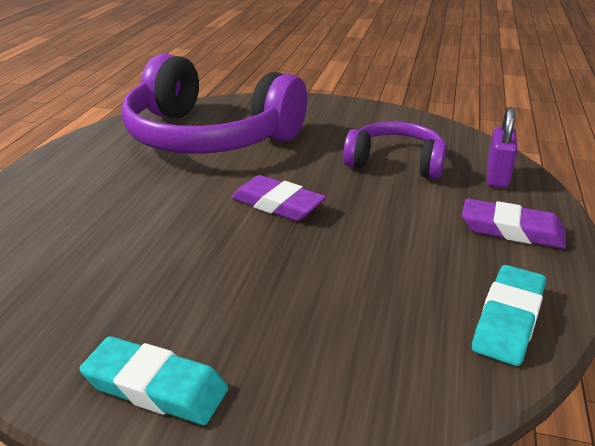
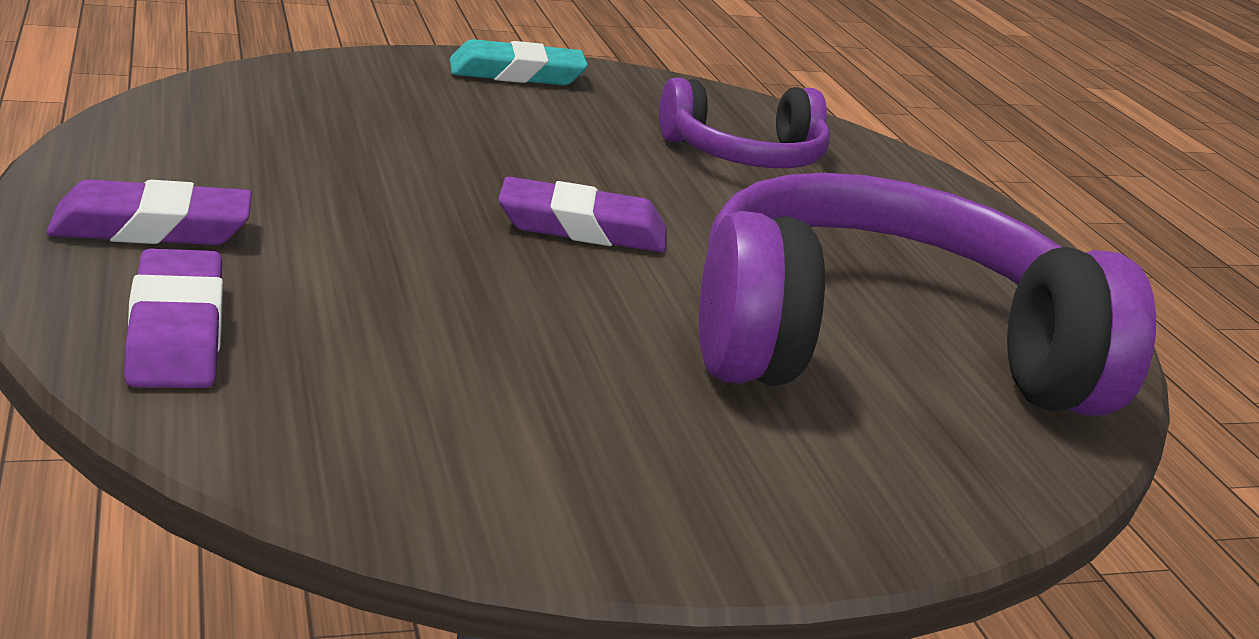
camera: 145 degrees right, 5 degrees down
purple headphones [343,121,447,179] -> purple headphones moved to [659,77,830,168]
turquoise eraser [472,265,546,366] -> none
purple padlock [487,107,517,188] -> purple eraser [124,248,223,388]

